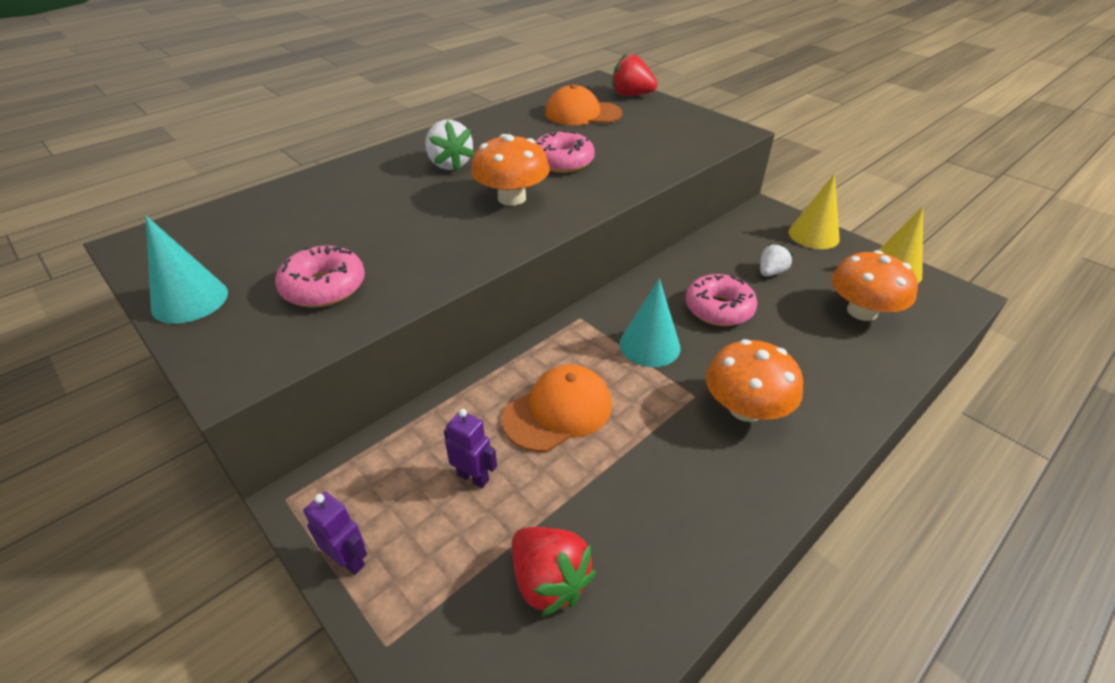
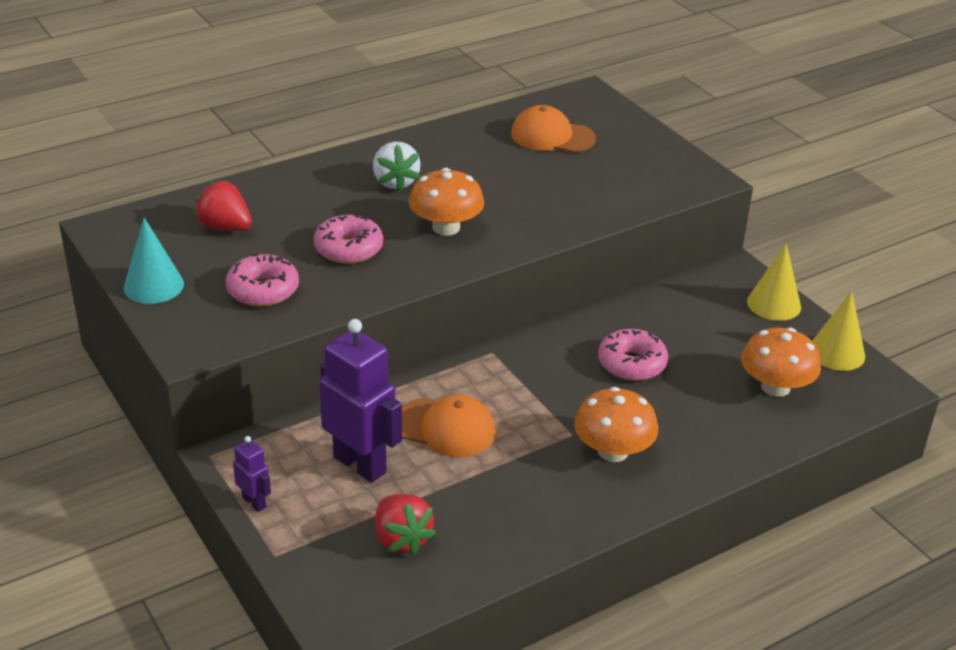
camera: 10 degrees right, 5 degrees down
purple robot [444,409,497,488] -> purple robot [319,319,402,483], size x2.12
orange cap [502,365,612,452] -> orange cap turned 45 degrees clockwise [402,395,496,457]
pink donut [535,130,595,173] -> pink donut moved to [313,214,383,264]
red strawberry [612,53,658,96] -> red strawberry moved to [194,180,252,231]
turquoise cone [619,278,680,367] -> none
white strawberry [760,244,793,276] -> none

